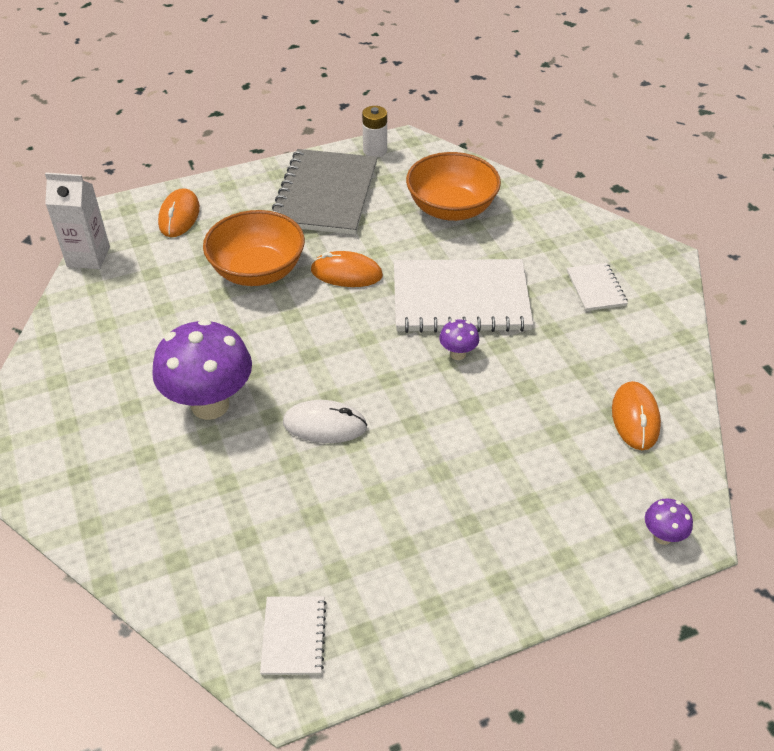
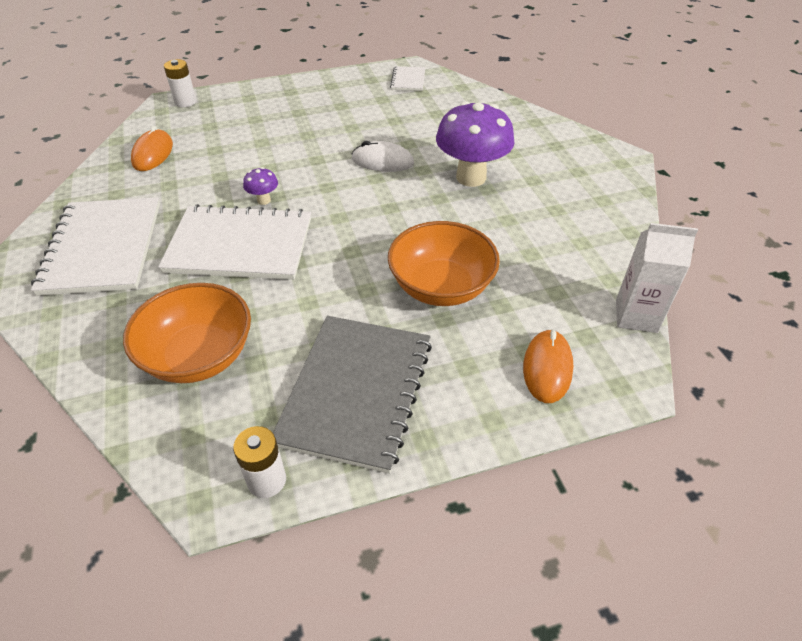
camera: 175 degrees left, 0 degrees up
orange mouse [310,251,383,287] -> none
white notebook [567,263,628,311] -> white notebook [31,197,160,296], size x2.16
purple mushroom [645,498,693,545] -> white battery [164,59,196,107]

